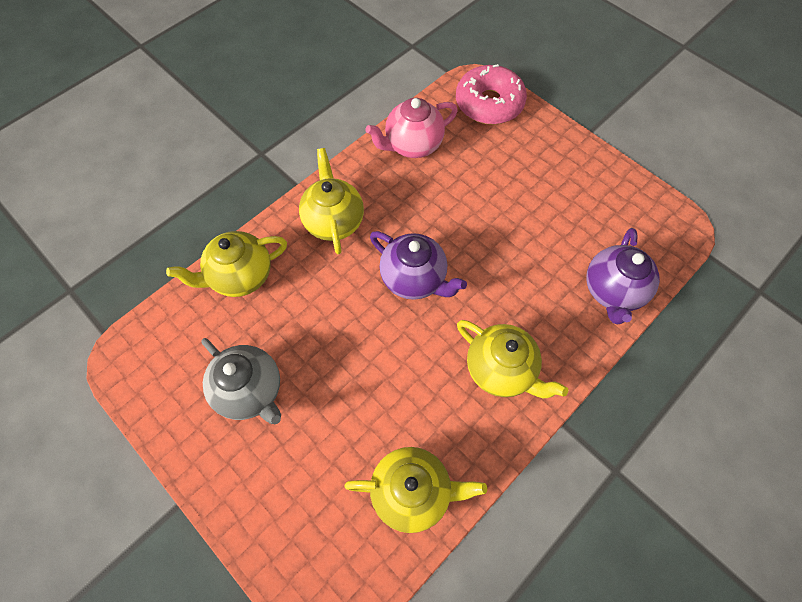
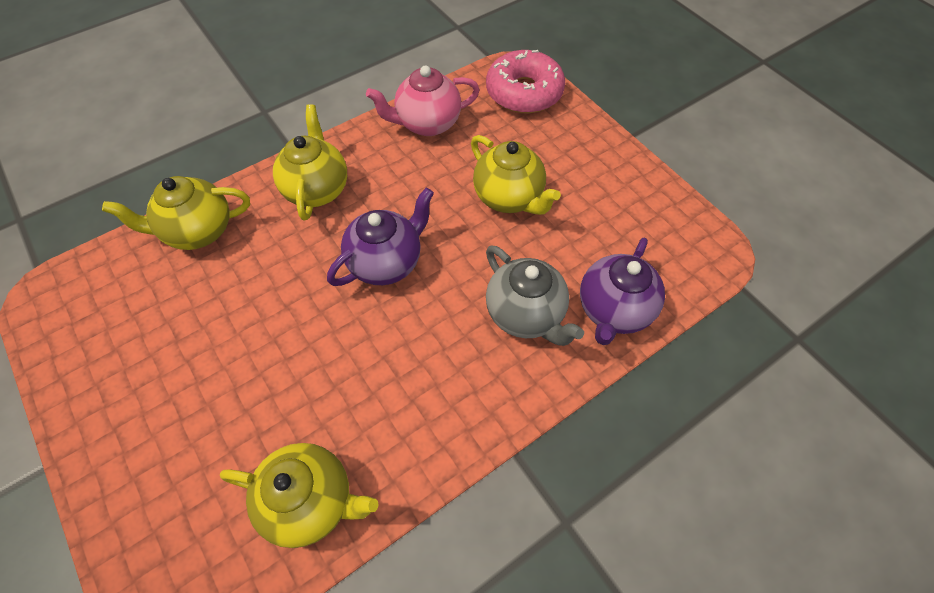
camera: 10 degrees right, 5 degrees down
grey teapot [201,338,281,424] -> grey teapot moved to [486,245,584,346]
purple teapot [370,231,467,300] -> purple teapot turned 90 degrees counterclockwise [327,188,434,286]
yellow teapot [457,320,568,398] -> yellow teapot moved to [471,135,561,215]

